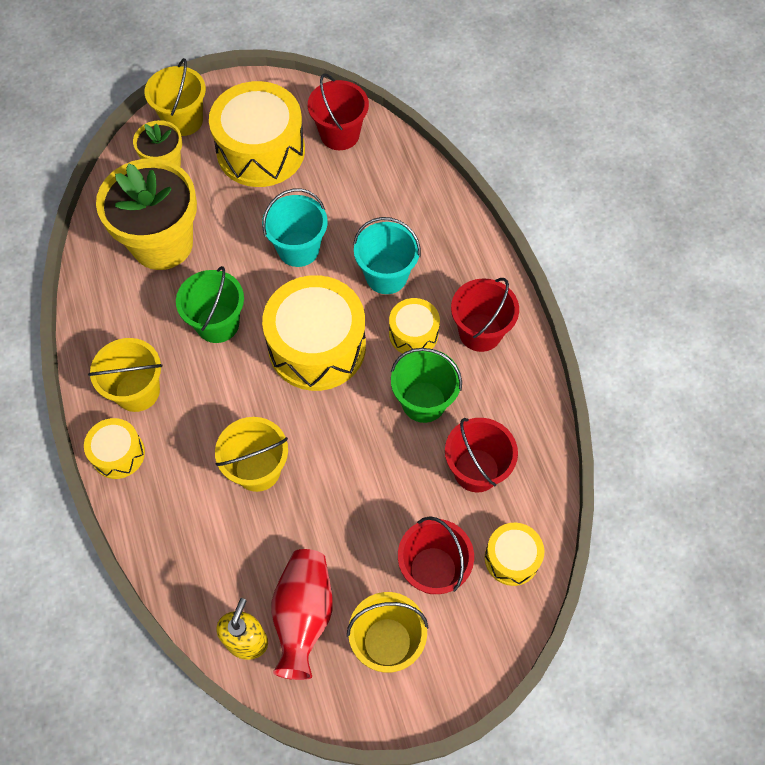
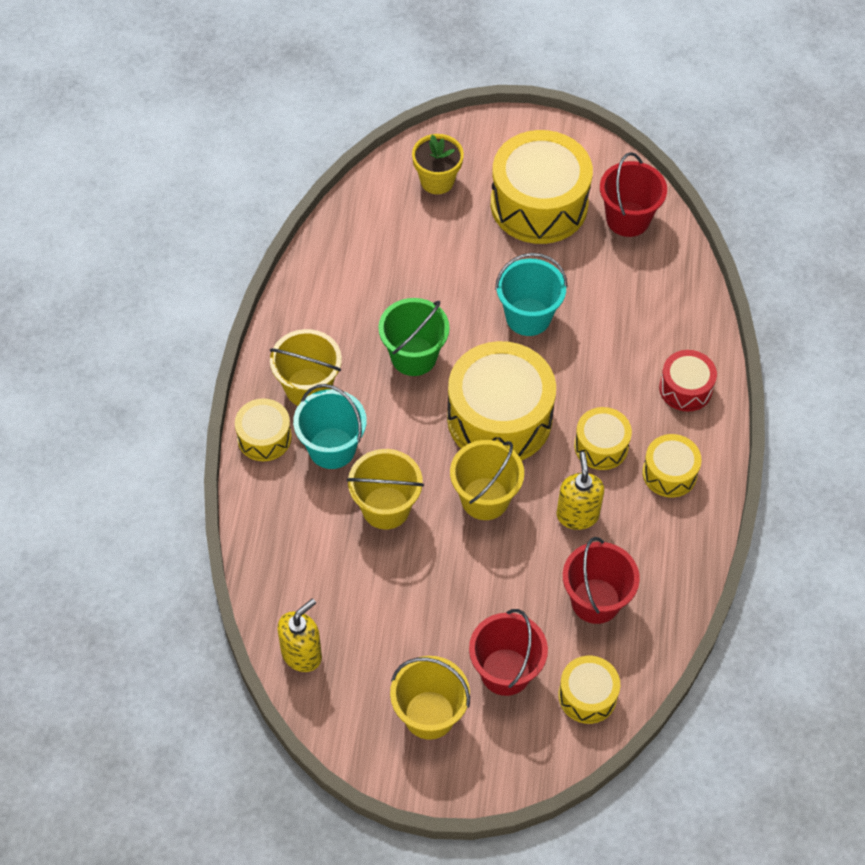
camera: 25 degrees right, 5 degrees down
yellow flower pot [96,158,197,270] -> none
yellow bucket [144,58,206,136] -> yellow bucket moved to [450,440,524,520]
red vase [271,549,333,680] -> none
turquoise bucket [353,217,421,294] -> turquoise bucket moved to [293,384,367,469]
green bucket [391,348,462,423] -> yellow soap dispenser [556,452,604,530]
red bucket [451,278,519,352] -> yellow drum [642,434,702,498]
none -> red drum [659,350,717,412]

